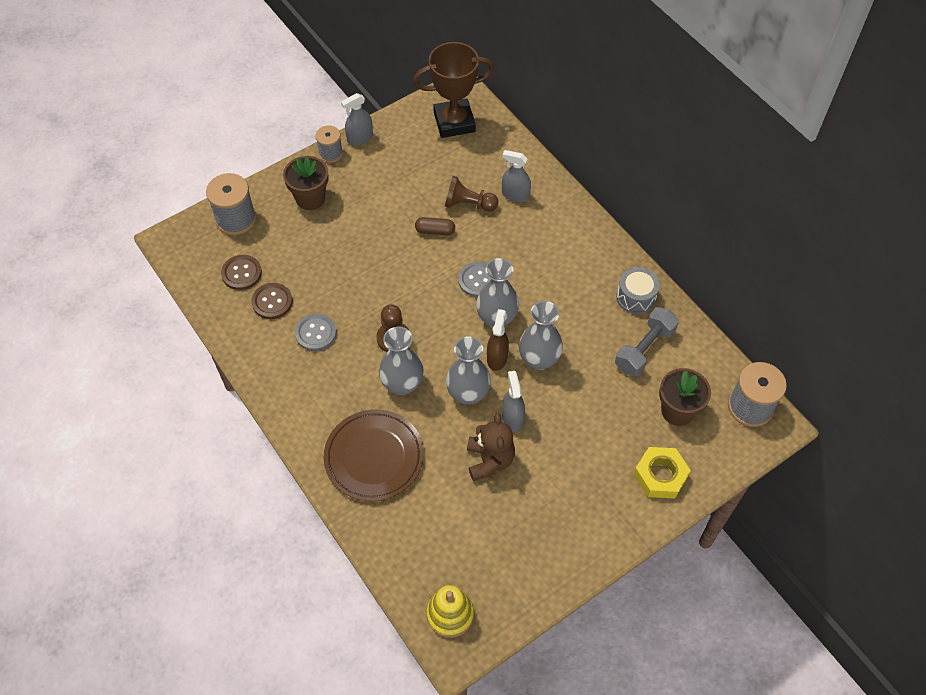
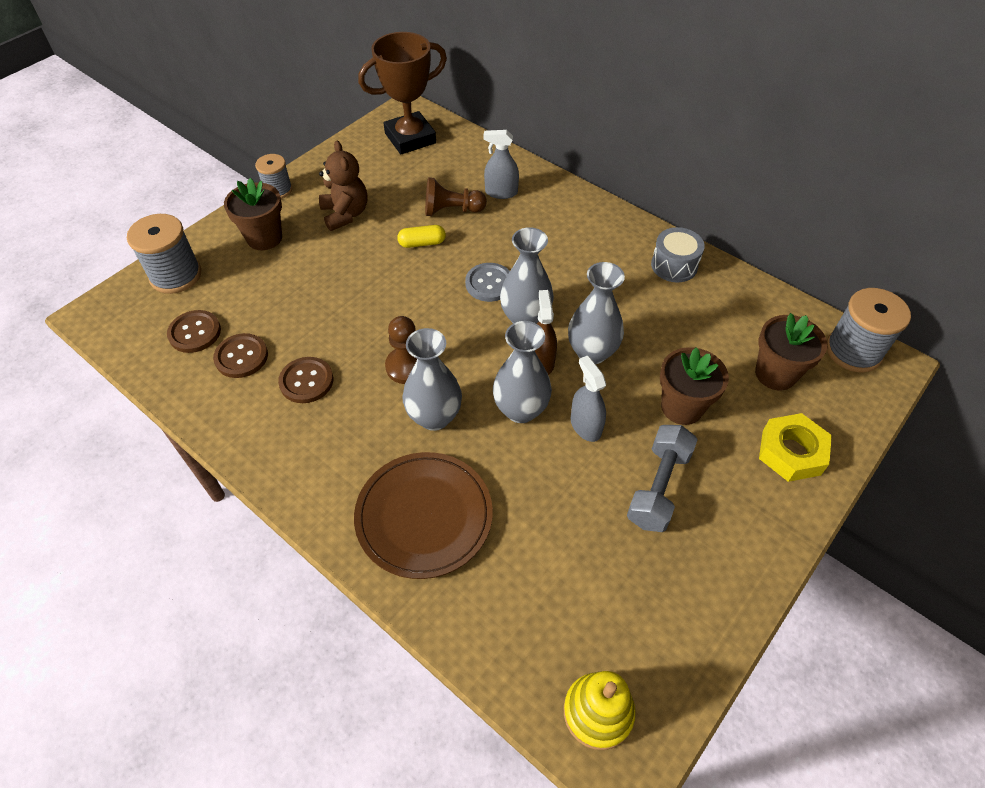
camera: 15 degrees left, 5 degrees down
grey button [295,314,336,351] -> brown button [278,357,333,403]
grey spray bottle [341,93,373,145] -> none
brown capsule [415,217,455,235] -> yellow capsule [397,225,446,248]
brown teddy bear [467,412,515,481] -> brown teddy bear moved to [319,141,367,231]
grey dumbbell [615,307,679,376] -> grey dumbbell moved to [627,425,698,532]
none -> brown flower pot [660,347,729,425]

